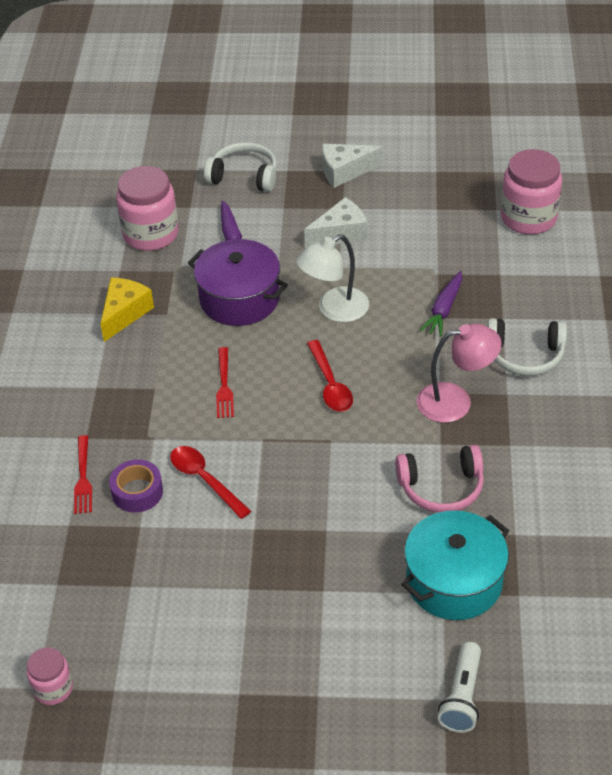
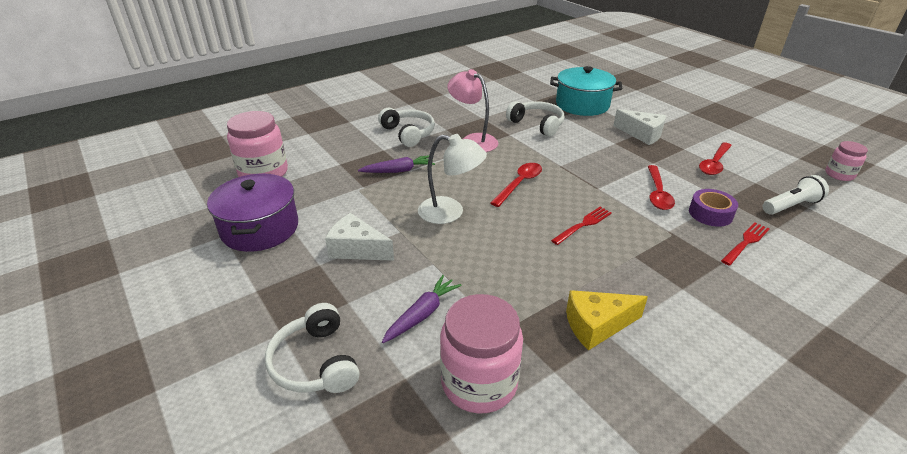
camera: 130 degrees left, 10 degrees down
purple pot [188,239,288,326] -> purple pot moved to [207,174,298,252]
white cheese [322,144,383,188] -> white cheese moved to [613,109,666,145]
pink headphones [395,445,484,513] -> white headphones [506,101,564,137]
white flashlight [438,642,481,733] -> white flashlight moved to [763,175,829,215]
none -> red spoon [699,142,732,175]

